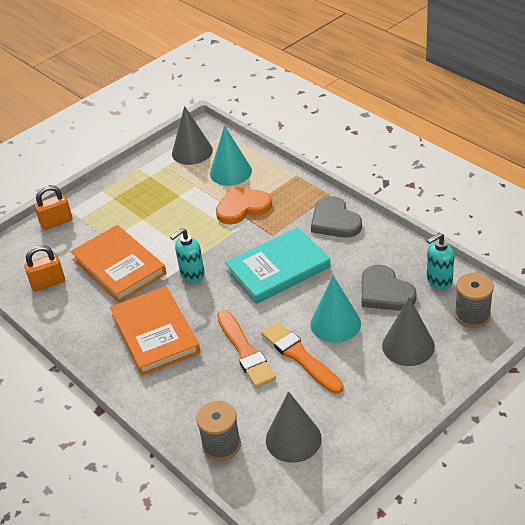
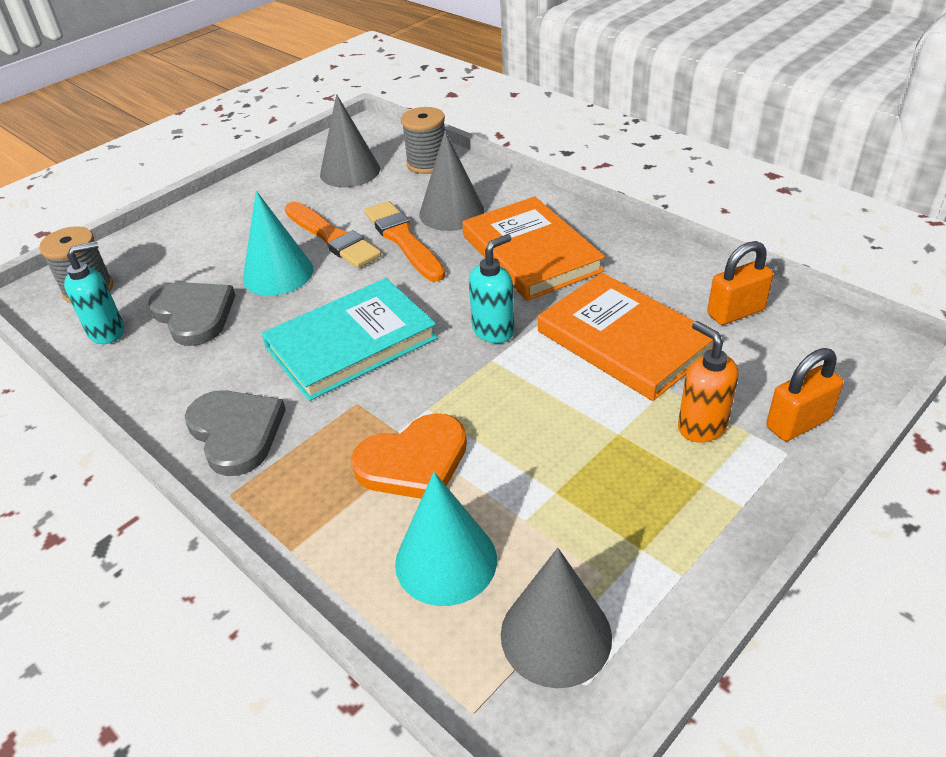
camera: 175 degrees right, 0 degrees up
grey cone [382,297,435,366] -> grey cone moved to [419,132,485,231]
none -> orange soap dispenser [678,321,739,443]

